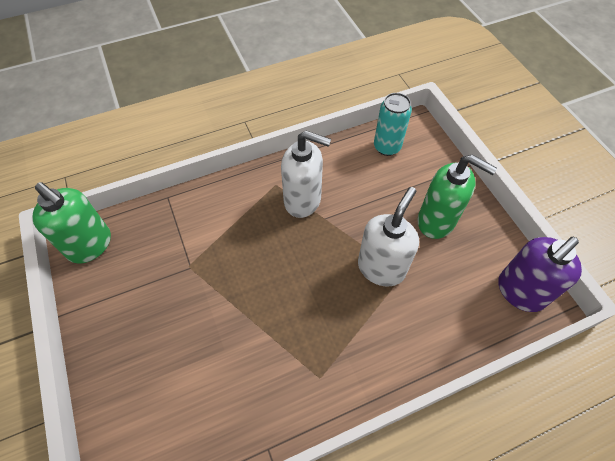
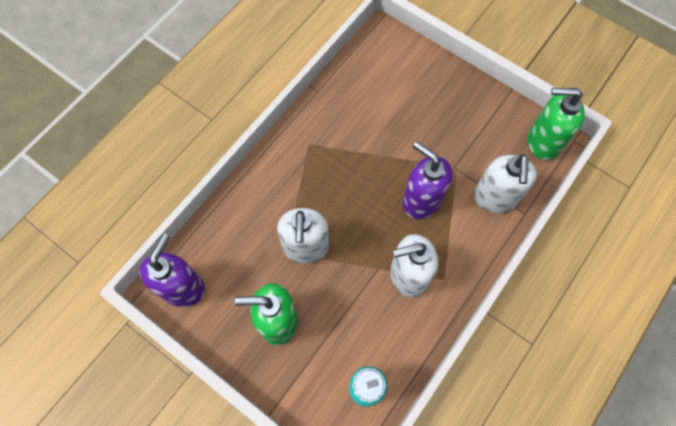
camera: 150 degrees right, 10 degrees up
none -> purple soap dispenser [403,141,452,219]
none -> white soap dispenser [474,154,537,213]

